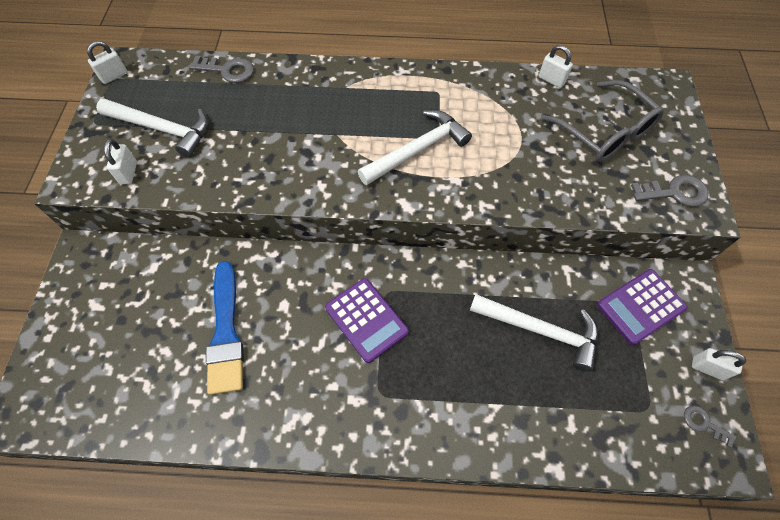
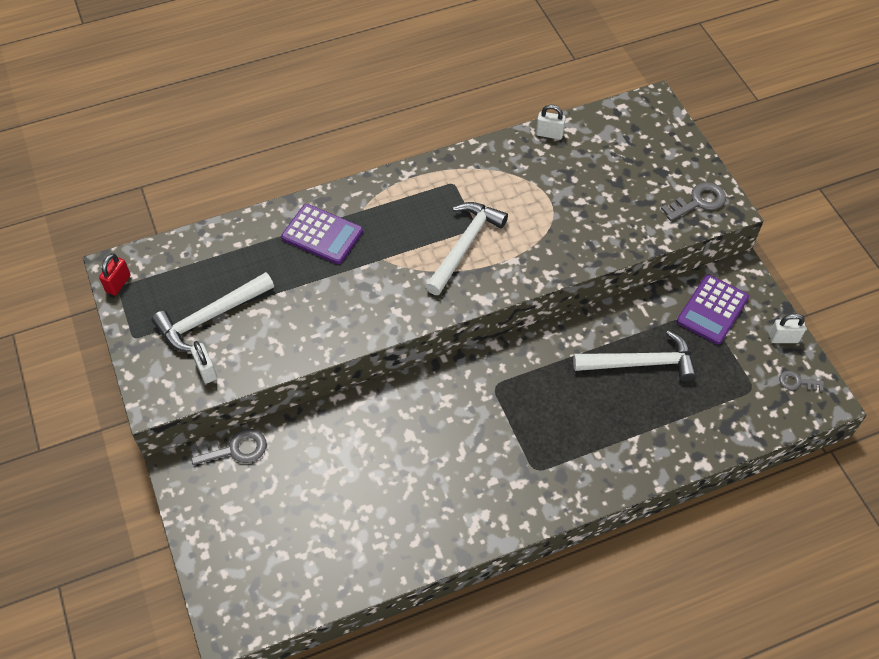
camera: 25 degrees left, 5 degrees down
white padlock [87,41,127,84] -> red padlock [99,253,131,295]
white hammer [96,99,208,158] -> white hammer turned 150 degrees clockwise [151,272,274,352]
grey key [189,56,254,83] -> grey key moved to [191,429,267,465]
blue brush [206,261,244,395] -> none
purple calculator [325,278,409,363] -> purple calculator moved to [281,204,363,264]
grey glasses [541,80,664,162] -> none

